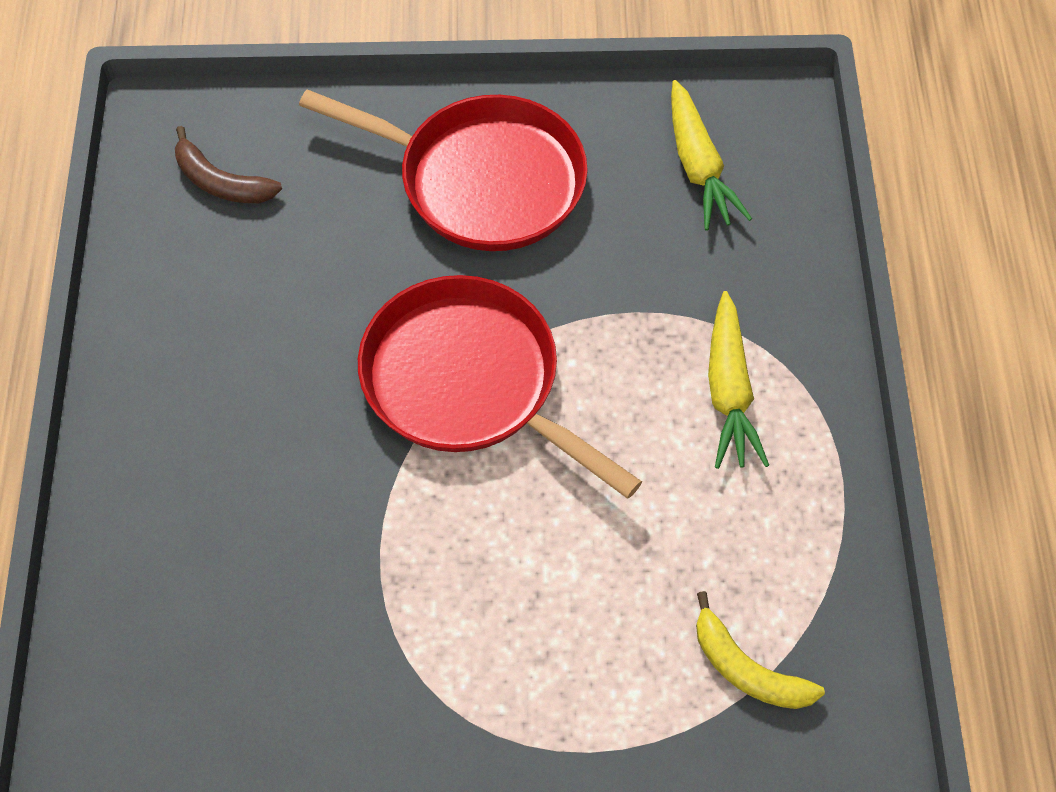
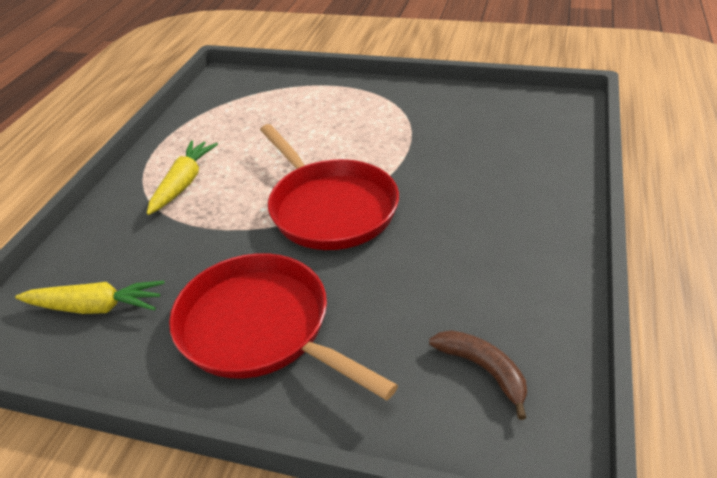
camera: 160 degrees left, 20 degrees down
yellow carrot [671,80,752,231] -> yellow carrot turned 90 degrees clockwise [15,281,165,314]
yellow banana [696,591,825,709] -> none

